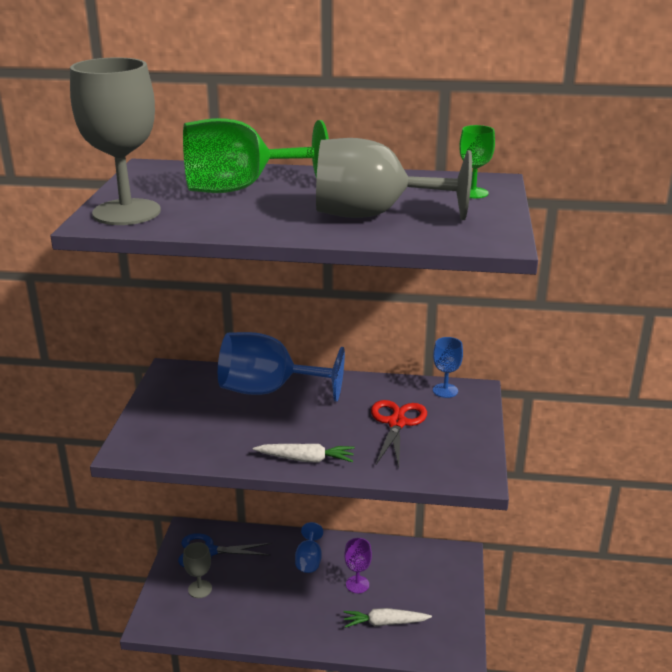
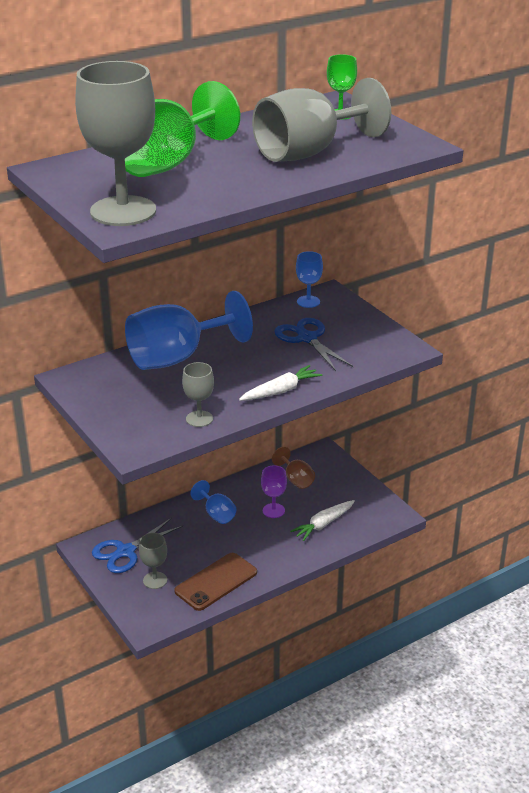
camera: 40 degrees left, 5 degrees up
red scissors [371,400,427,467] -> blue scissors [274,318,353,371]
none -> brown phone [174,553,257,611]
none -> grey goblet [182,362,214,427]
none -> brown goblet [272,447,315,489]

